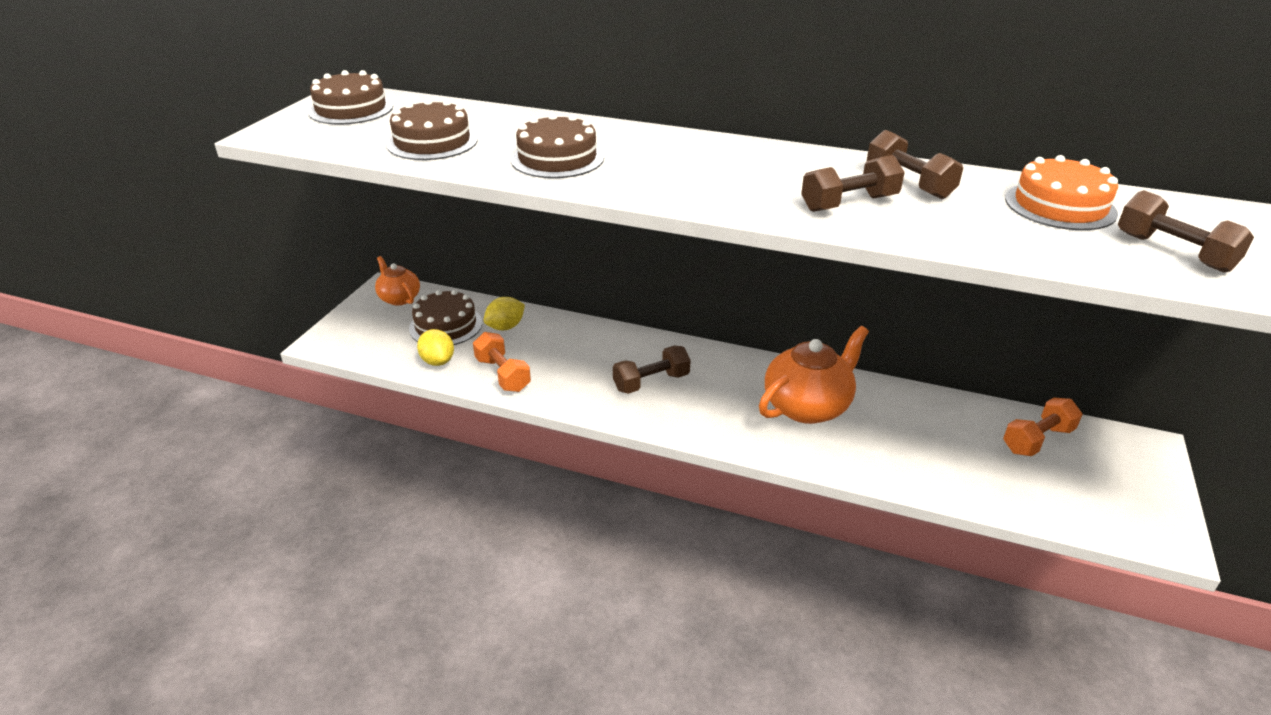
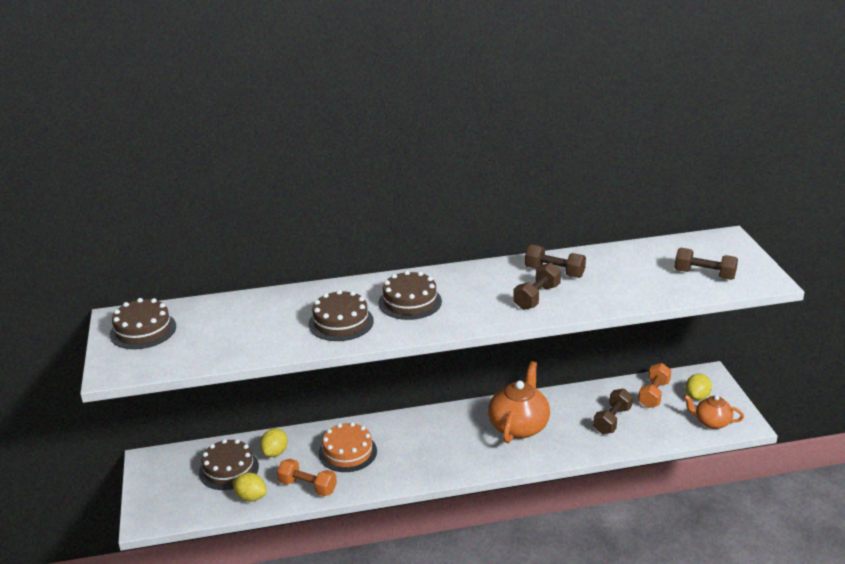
camera: 30 degrees left, 5 degrees down
orange teapot [375,256,420,306] -> orange teapot moved to [683,395,744,429]
brown cake [386,99,478,160] -> brown cake moved to [378,271,442,320]
brown dumbbell [613,346,691,394] -> brown dumbbell moved to [593,389,633,434]
orange cake [1005,155,1118,230] -> orange cake moved to [319,422,377,472]
none -> yellow lemon [685,374,712,400]

